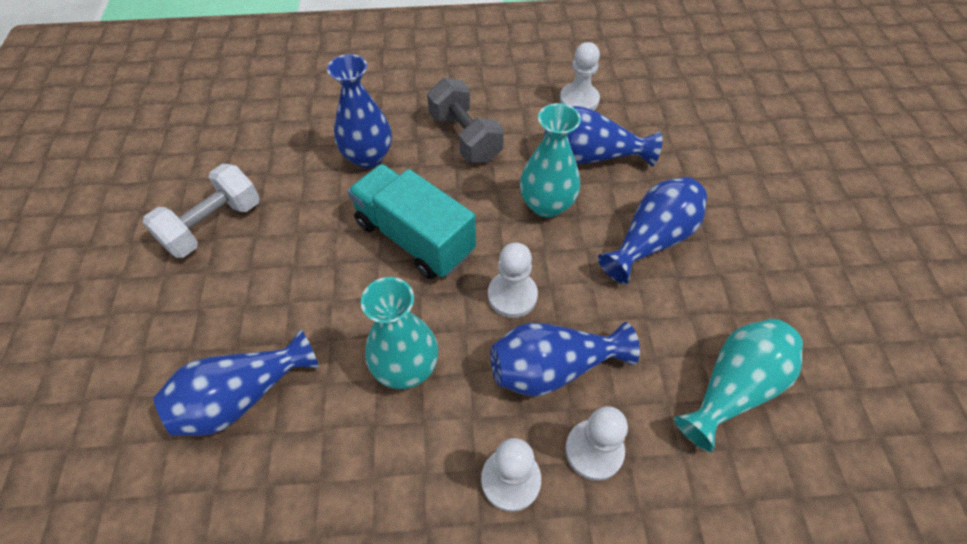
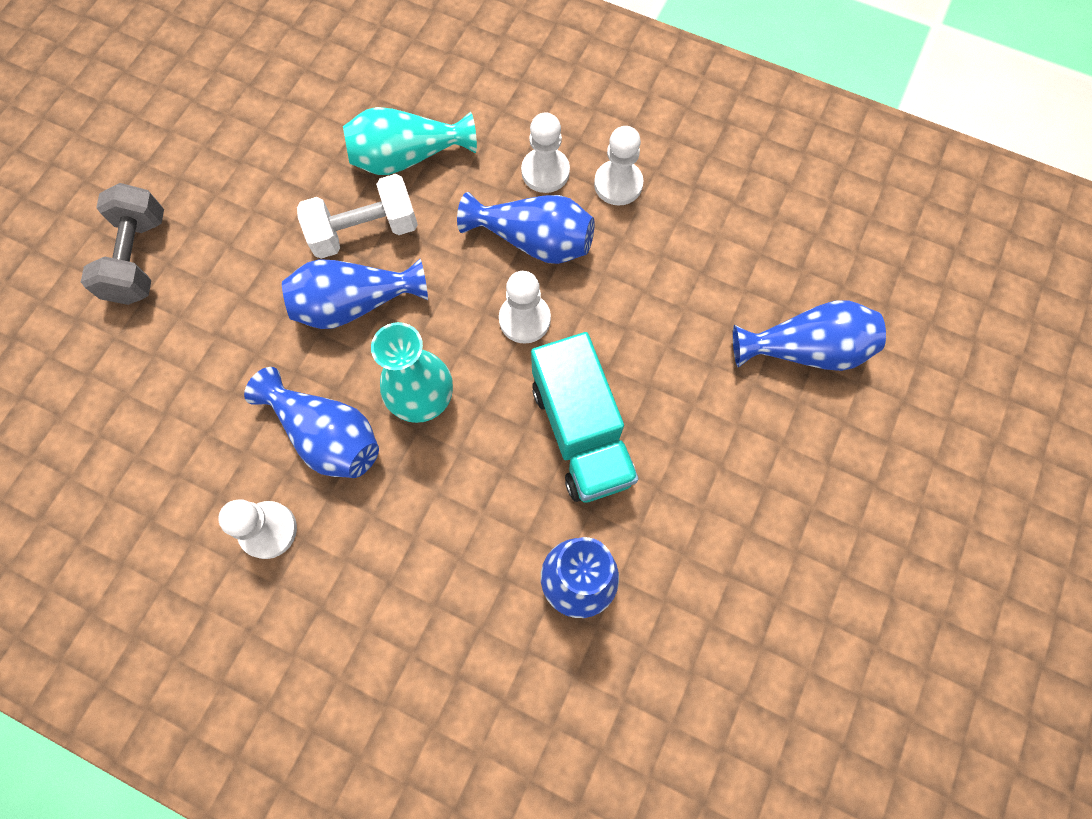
camera: 150 degrees left, 15 degrees up
white dumbbell [143,164,260,258] -> white dumbbell moved to [297,174,418,259]
turquoise vase [361,277,438,389] -> none
grey dumbbell [427,78,504,163] -> grey dumbbell moved to [81,183,164,305]

